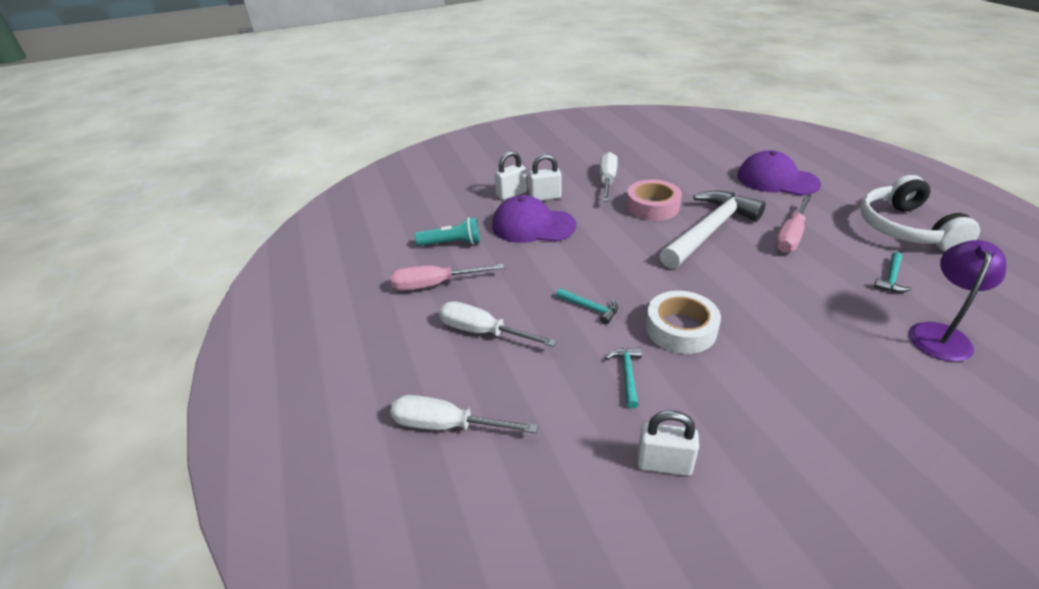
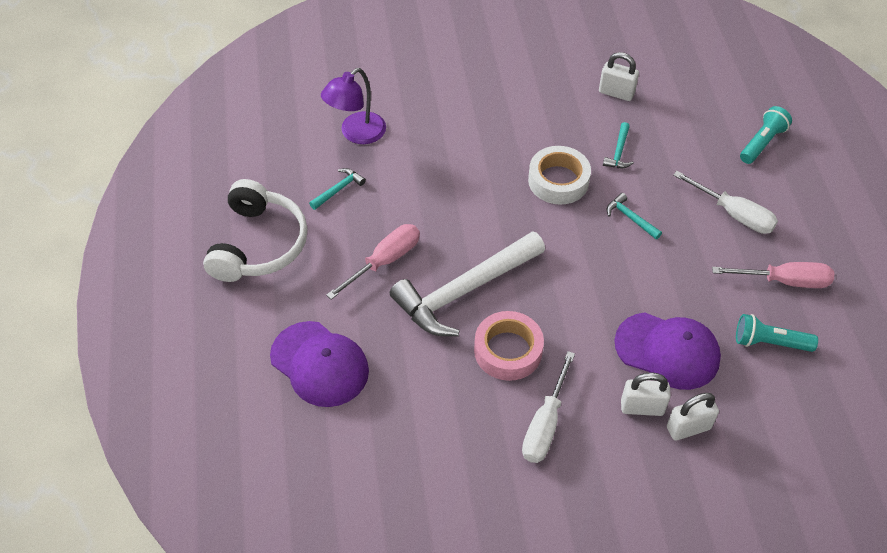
camera: 170 degrees left, 15 degrees up
white screwdriver [390,395,538,433] -> turquoise flashlight [740,106,792,164]

